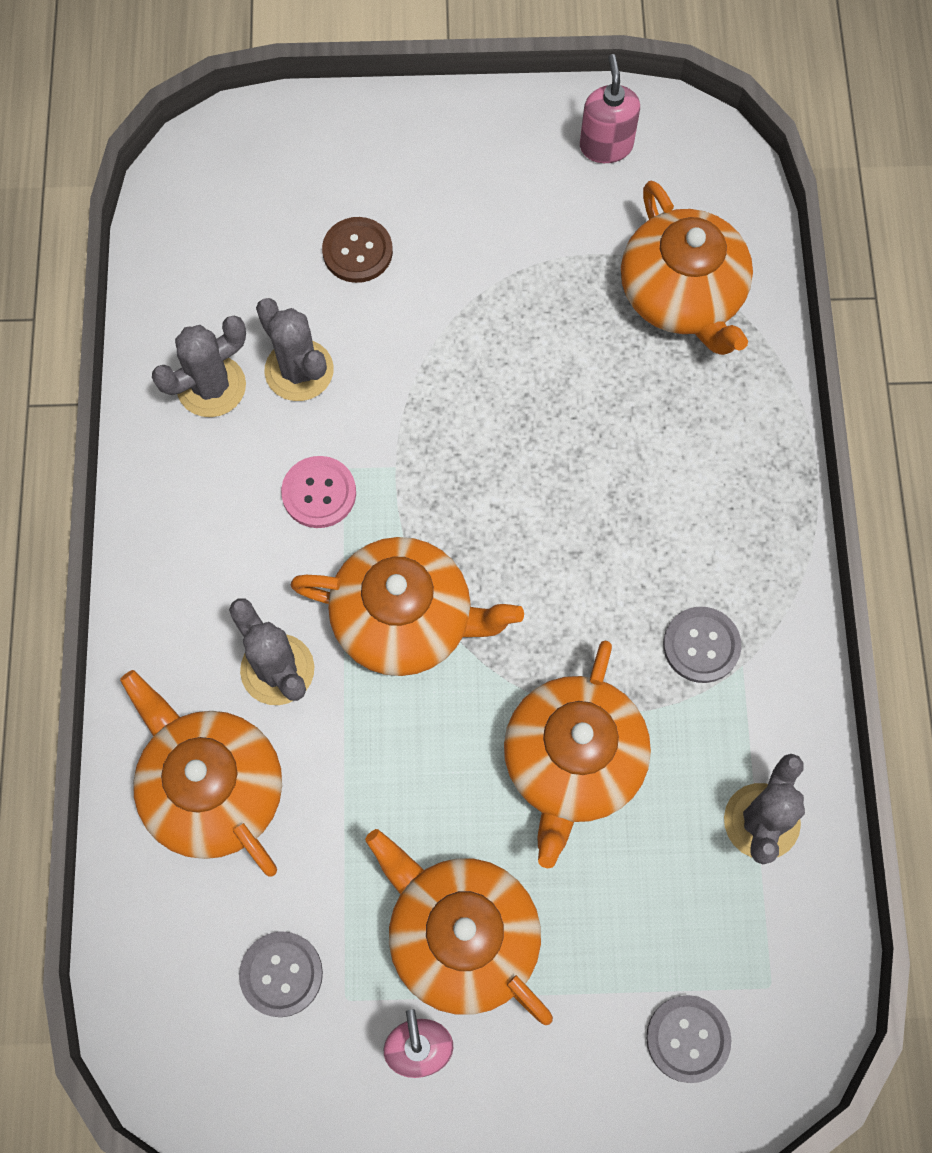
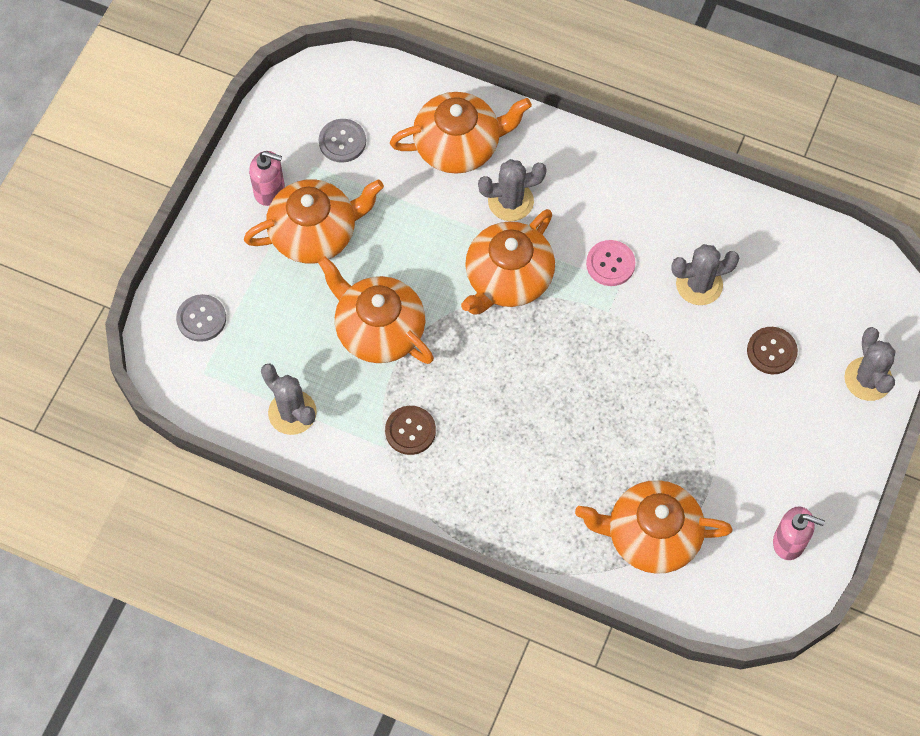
camera: 115 degrees right, 5 degrees down
grey cactus [152,316,246,417] -> grey cactus moved to [844,327,895,401]
grey button [663,607,741,683] -> brown button [385,406,436,455]

